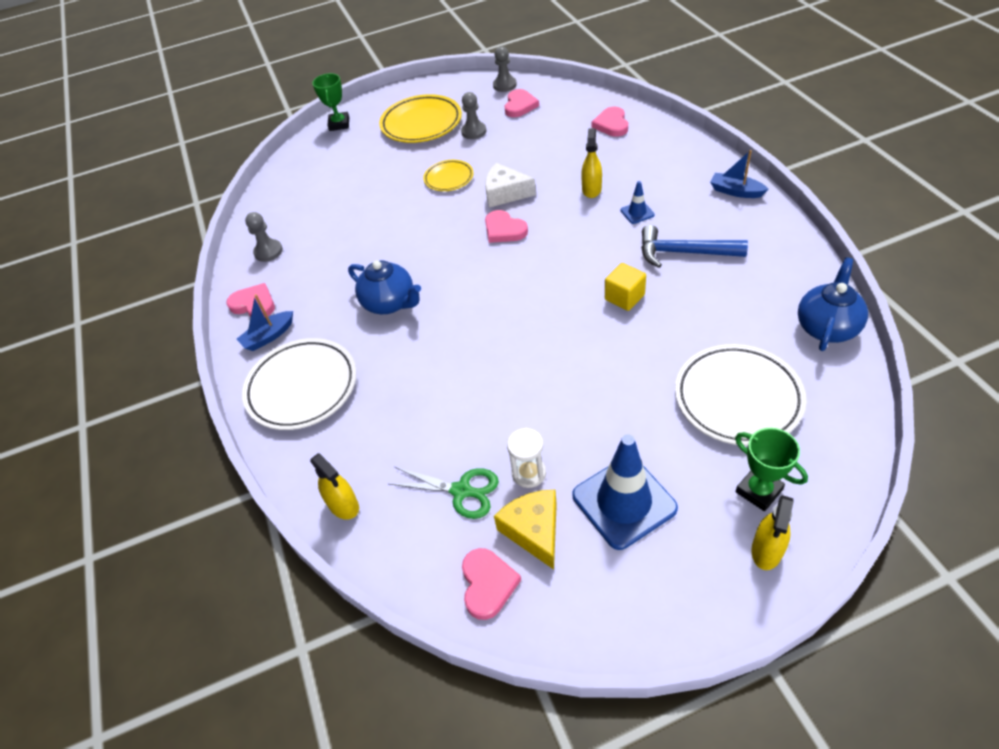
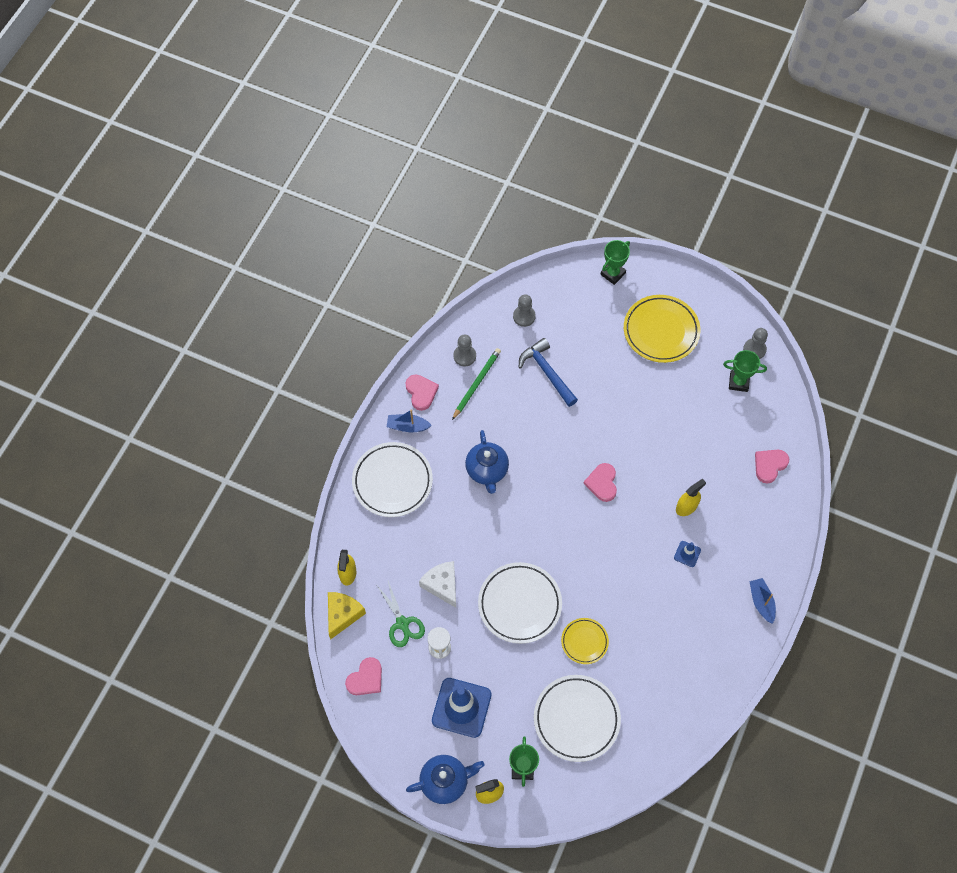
camera: 40 degrees right, 15 degrees up
yellow plate [423,160,474,191] -> yellow plate moved to [561,618,609,664]
grey pawn [461,92,486,139] -> grey pawn moved to [513,294,536,327]
white cheese [485,163,536,208] -> white cheese moved to [419,561,456,608]
yellow cheese [494,490,557,570] -> yellow cheese moved to [328,592,366,640]
pink heart [504,89,539,117] -> green trophy [723,350,767,392]
yellow cube [605,263,646,311] -> none
blue hammer [641,225,748,268] -> blue hammer moved to [519,338,578,407]
blue teapot [798,257,868,351] -> blue teapot moved to [406,755,485,804]
none -> green pencil [452,348,501,420]
none -> white plate [478,562,562,644]

